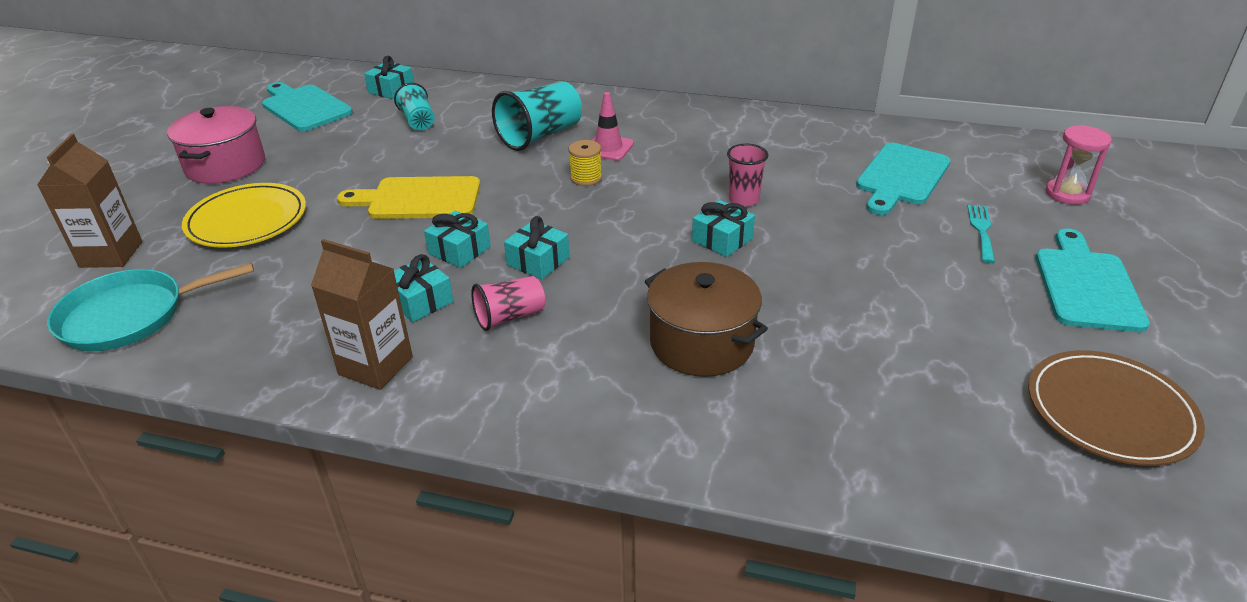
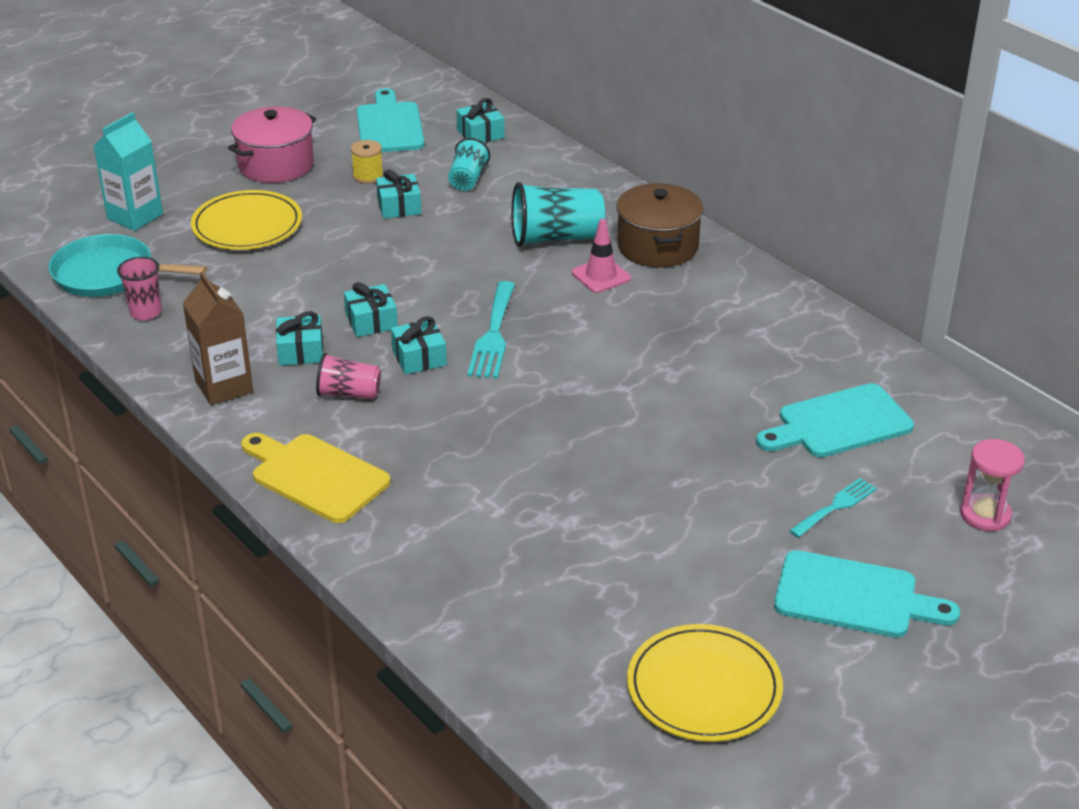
camera: 35 degrees right, 0 degrees up
brown carton [37,134,142,268] -> turquoise carton [94,112,163,231]
yellow cutting board [337,176,480,219] -> yellow cutting board moved to [241,433,391,523]
yellow spool [569,140,602,186] -> yellow spool moved to [351,140,383,184]
brown pot [645,262,768,377] -> brown pot moved to [616,183,704,267]
turquoise gift [692,200,755,257] -> turquoise gift moved to [376,170,422,219]
pink cup [727,144,768,207] -> pink cup moved to [117,257,162,320]
brown plate [1028,350,1205,466] -> yellow plate [627,624,783,742]
turquoise cutting board [1036,229,1150,332] -> turquoise cutting board turned 60 degrees clockwise [774,550,960,638]
none -> turquoise fork [467,281,515,379]

